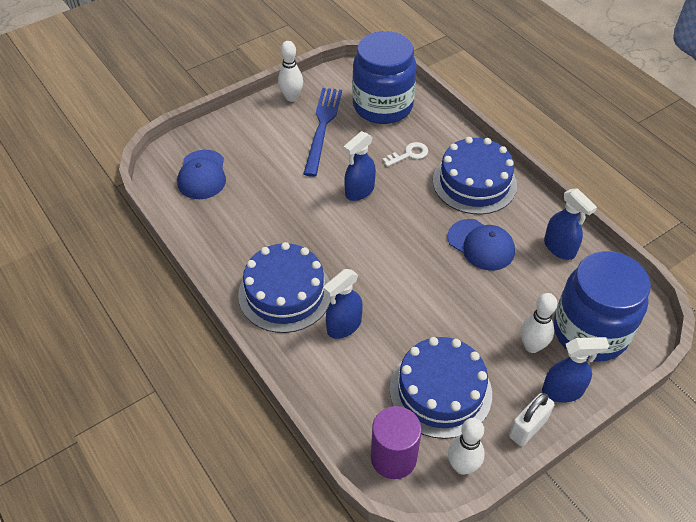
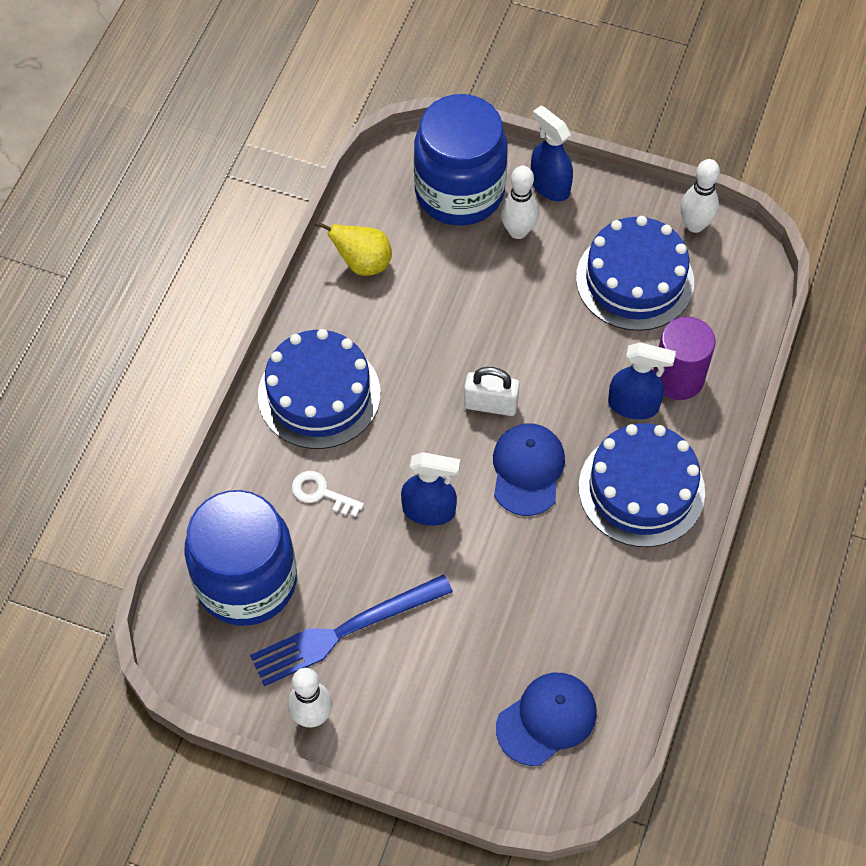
camera: 125 degrees left, 10 degrees up
purple cylinder [371,406,422,479] -> purple cylinder moved to [653,316,716,400]
blue cap [448,219,515,271] -> blue cap moved to [493,423,565,516]
white padlock [509,393,554,446] -> white padlock moved to [464,367,520,416]
blue spray bottle [544,188,597,260] -> yellow pear [315,221,392,276]

